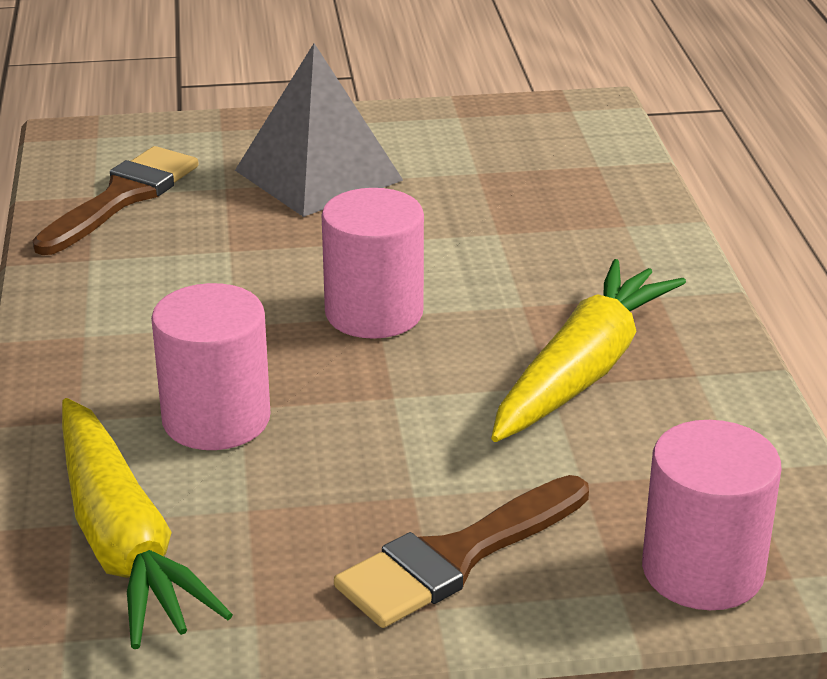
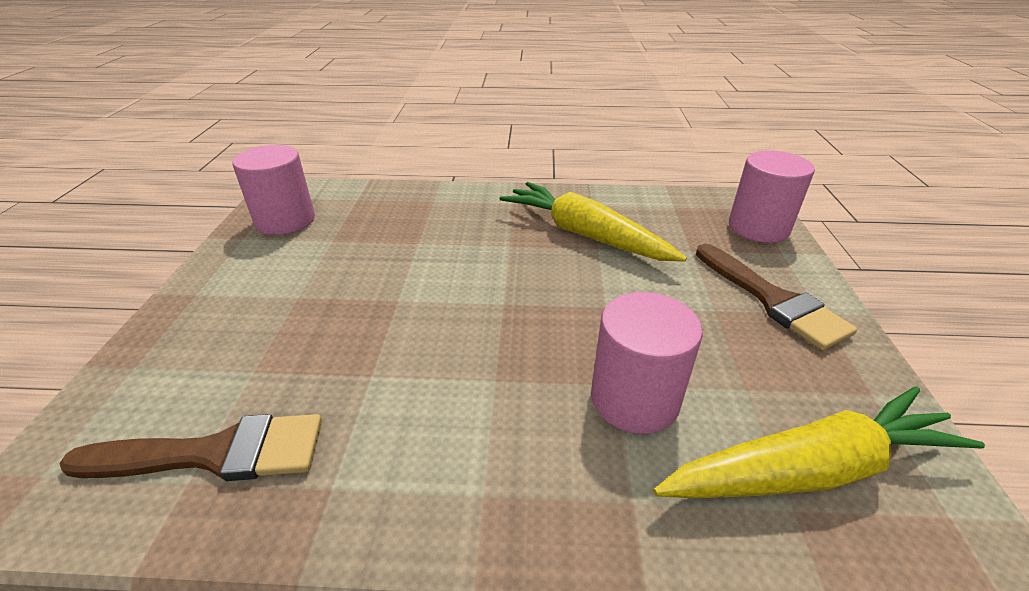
camera: 80 degrees left, 5 degrees up
brown brush [33,146,198,255] -> brown brush turned 135 degrees clockwise [59,414,322,481]
grey pyramid [235,43,403,217] -> none
pink cylinder [322,188,424,339] -> pink cylinder moved to [233,145,315,235]

